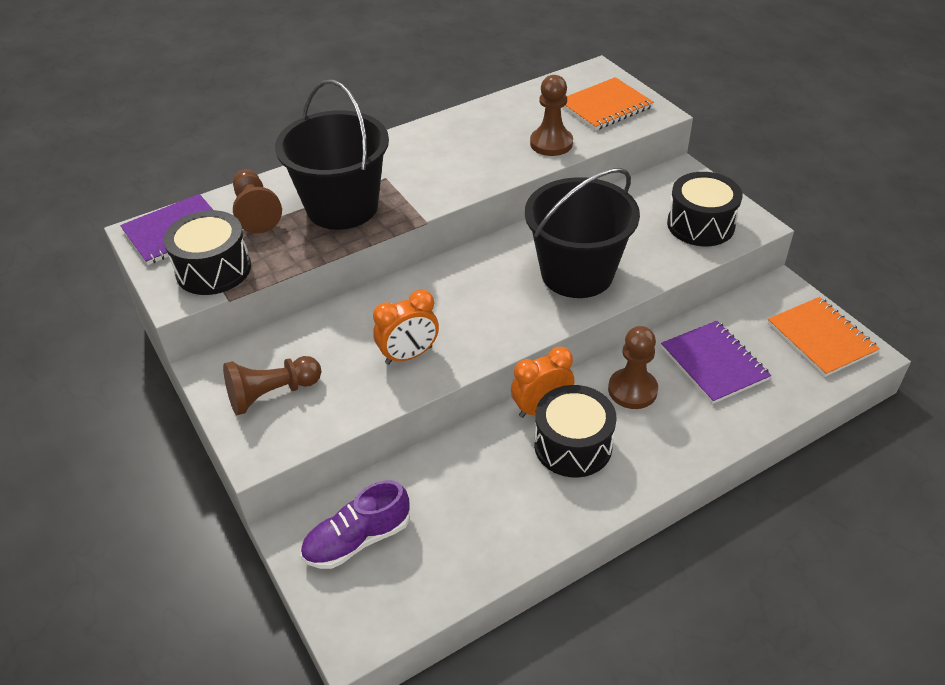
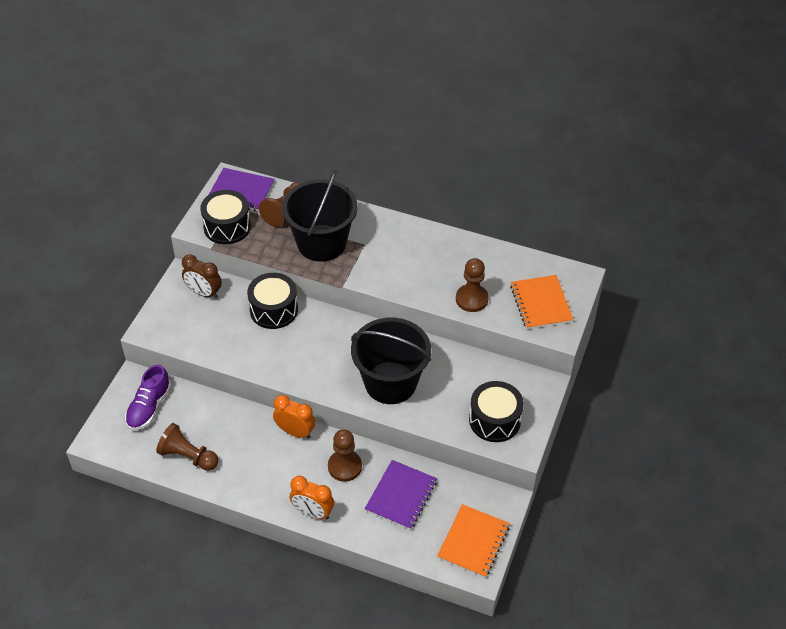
camera: 50 degrees right, 5 degrees up
brown pawn [223,356,321,415] -> brown pawn moved to [156,423,218,471]
purple shoe [301,480,410,569] -> purple shoe turned 90 degrees counterclockwise [125,365,171,430]
orange clock [373,290,439,365] -> orange clock moved to [290,476,334,519]
black drum [534,385,617,478] -> black drum moved to [247,273,298,329]
orange notebook [563,77,654,131] -> orange notebook turned 60 degrees clockwise [510,275,574,329]
none -> brown clock [182,254,222,299]

